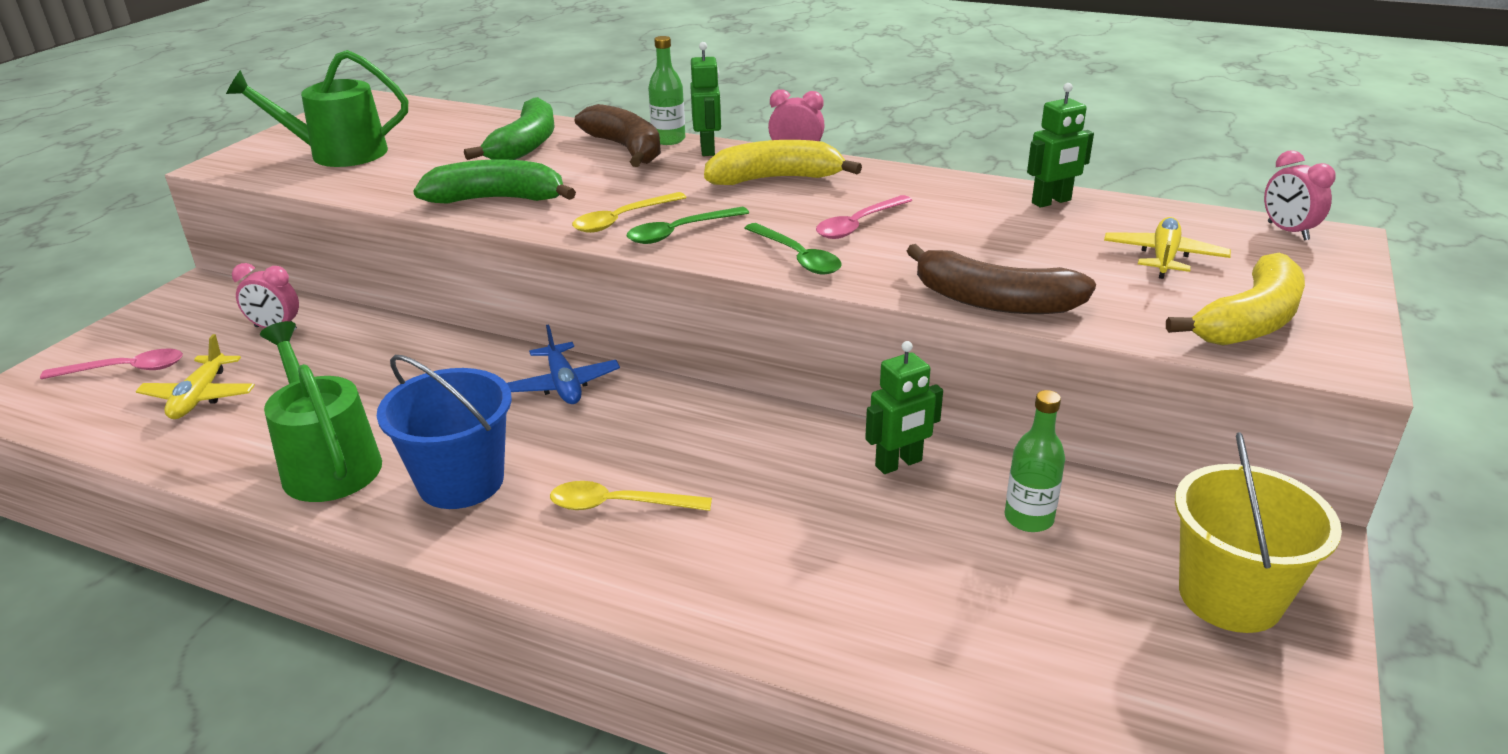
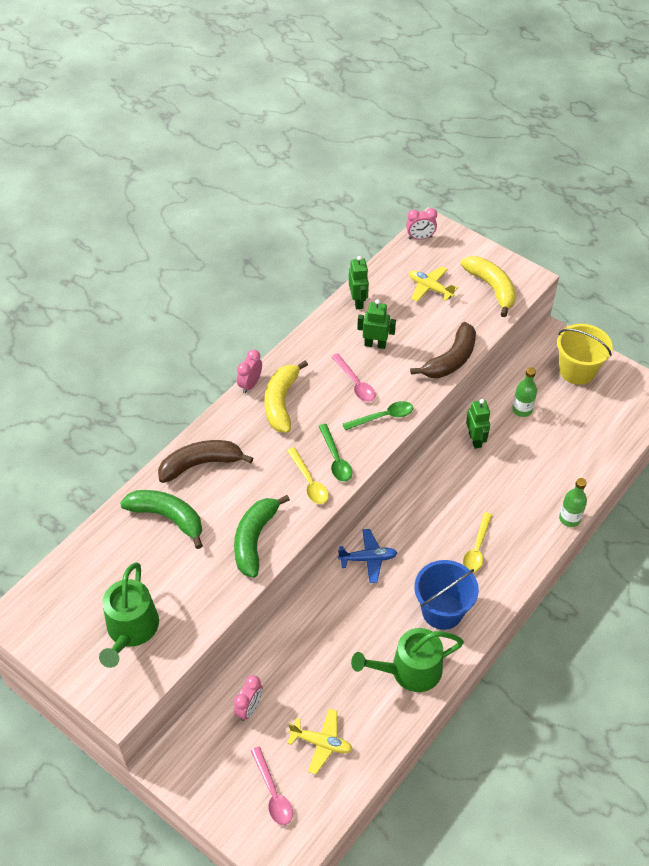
camera: 75 degrees left, 20 degrees up
pink spoon [40,349,183,379] -> pink spoon turned 150 degrees clockwise [251,747,293,825]
green bottle [648,36,685,145] -> green bottle moved to [559,478,587,527]
green robot [690,42,721,156] -> green robot moved to [357,299,396,349]

